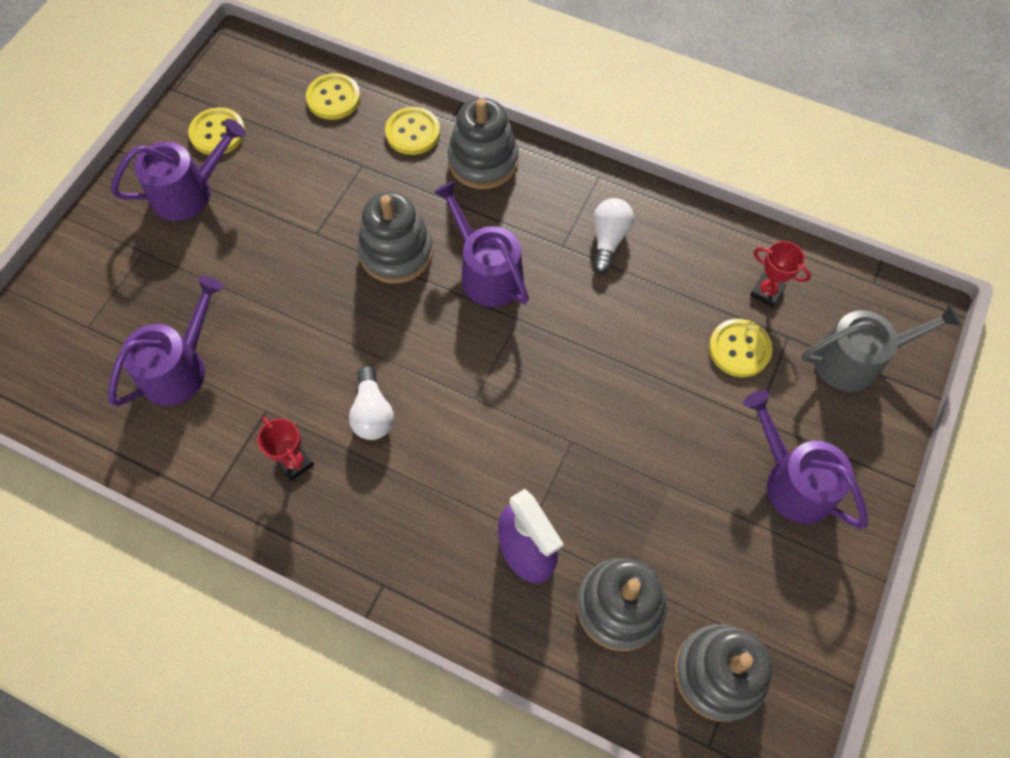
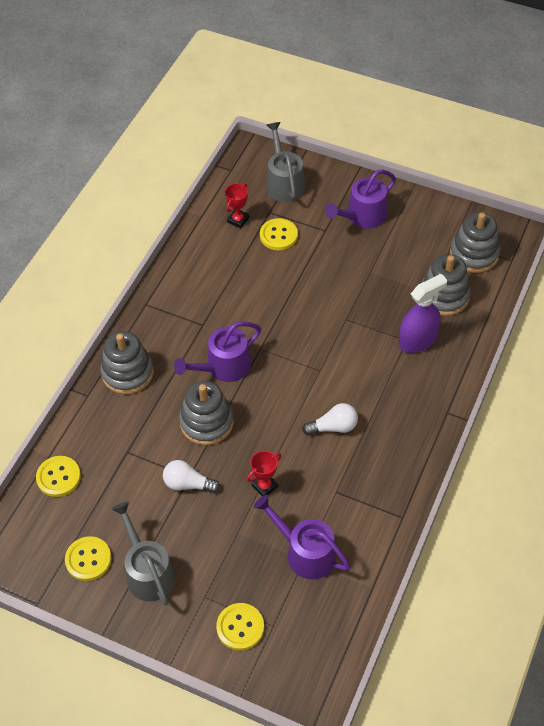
camera: 90 degrees left, 10 degrees down
purple watering can [111,119,246,221] -> grey watering can [112,501,176,605]
red trophy [258,417,314,481] -> red trophy moved to [247,451,281,496]
yellow button [385,107,440,155] -> yellow button moved to [216,603,264,651]
white light bulb [593,198,634,273] -> white light bulb moved to [163,460,220,493]

